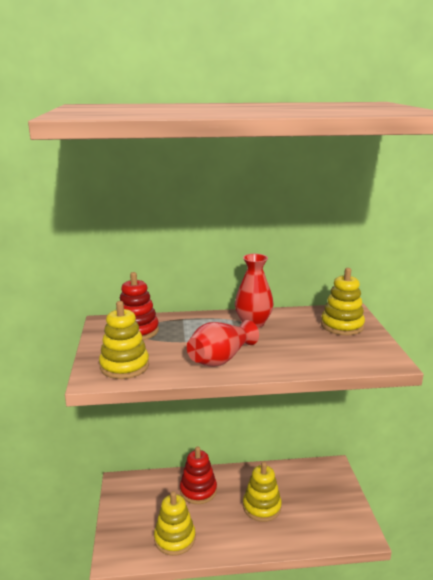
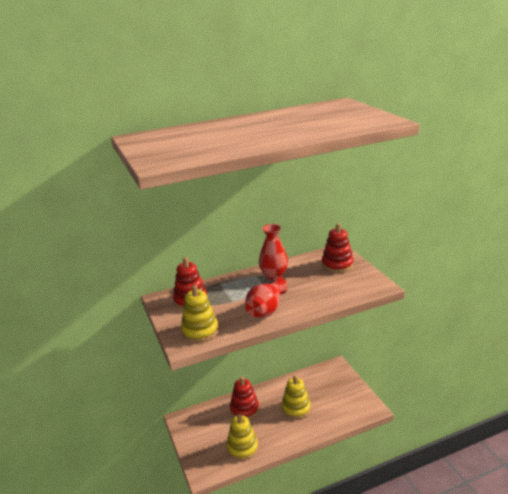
camera: 15 degrees left, 5 degrees up
yellow stacking toy [321,268,365,335] -> red stacking toy [322,223,354,273]

